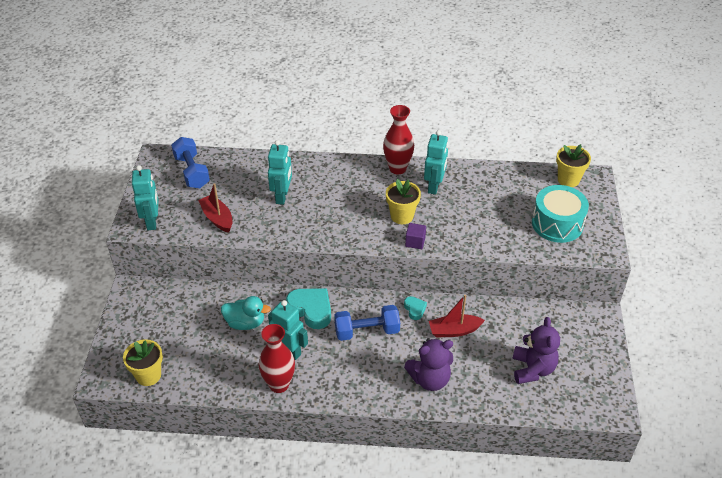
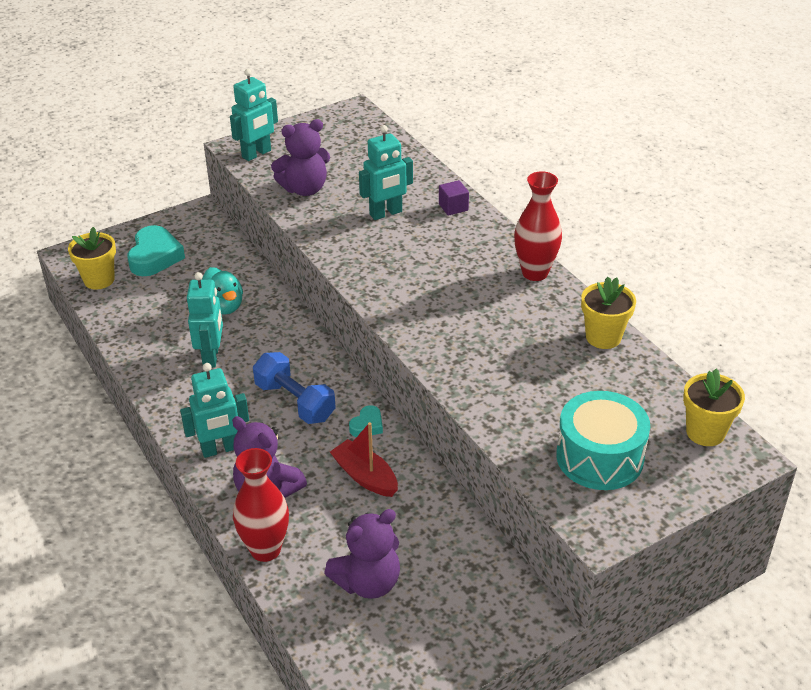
camera: 55 degrees right, 5 degrees down
blue dumbbell [171,137,210,188] -> none
red boat [198,183,232,233] -> purple teddy bear [271,119,330,196]
red vase [258,324,295,393] -> red vase moved to [233,448,289,562]
turquoise heart [286,288,331,329] -> turquoise heart moved to [127,225,185,276]
yellow flower pot [386,179,421,224] -> yellow flower pot moved to [581,277,636,349]
purple cube [405,223,426,249] -> purple cube moved to [439,180,469,216]
turquoise robot [424,130,448,195] -> turquoise robot moved to [180,363,249,458]

